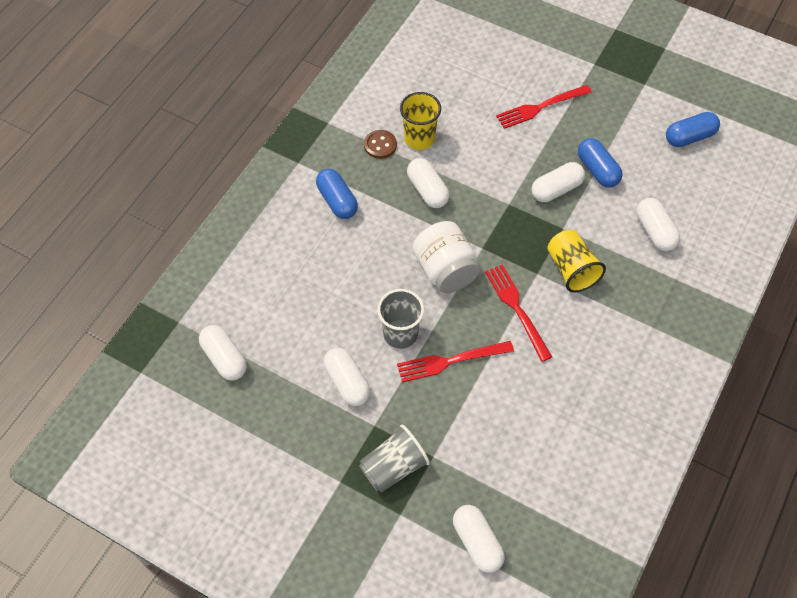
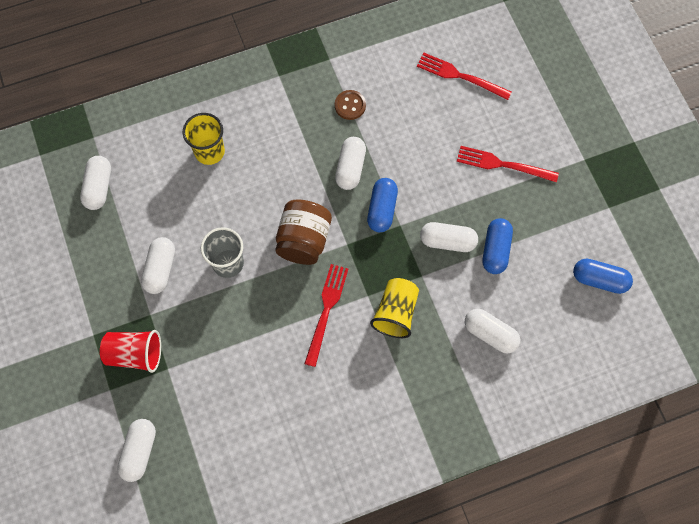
camera: 40 degrees right, 10 degrees up
blue capsule [316,169,358,219] -> blue capsule moved to [367,178,398,232]
grey cup [359,425,430,493] -> red cup [100,330,161,373]
red fork [397,341,514,382] -> red fork moved to [417,53,512,100]
yellow cup [400,92,441,150] -> yellow cup moved to [183,113,225,165]
white jar [412,221,480,293] -> brown jar [275,200,332,265]
white capsule [636,198,680,251] -> white capsule turned 75 degrees counterclockwise [465,309,520,353]

